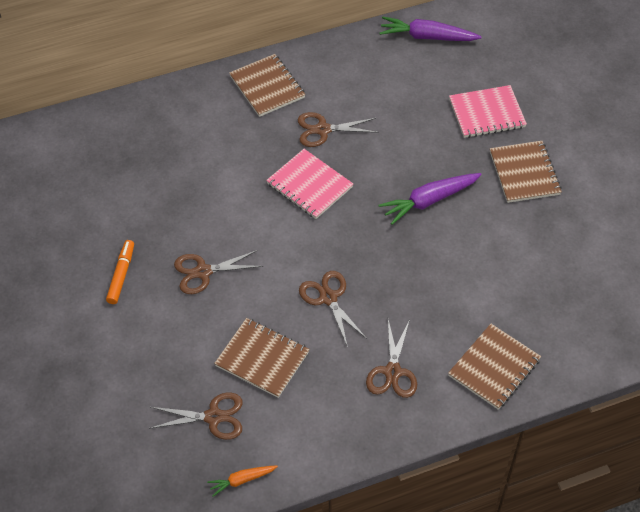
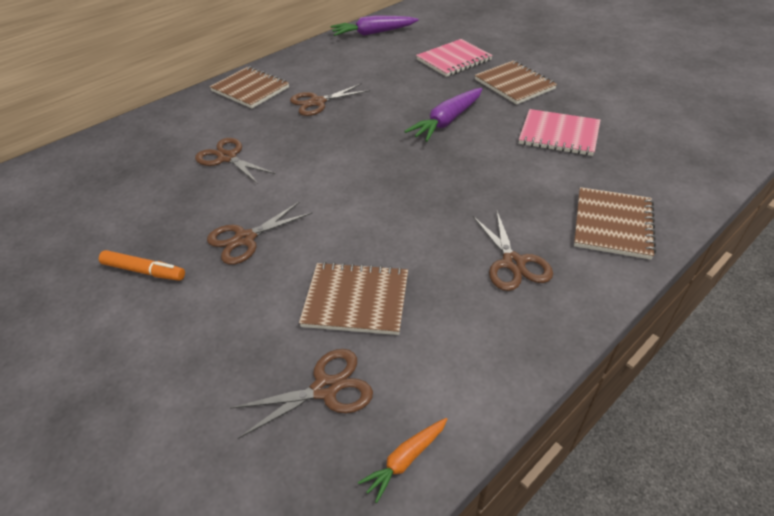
camera: 20 degrees left, 10 degrees down
orange marker [106,240,134,304] -> orange marker turned 120 degrees clockwise [99,250,185,281]
pink notebook [266,149,353,219] -> pink notebook moved to [519,109,600,156]
brown scissors [299,271,367,347] -> brown scissors moved to [195,138,276,184]

